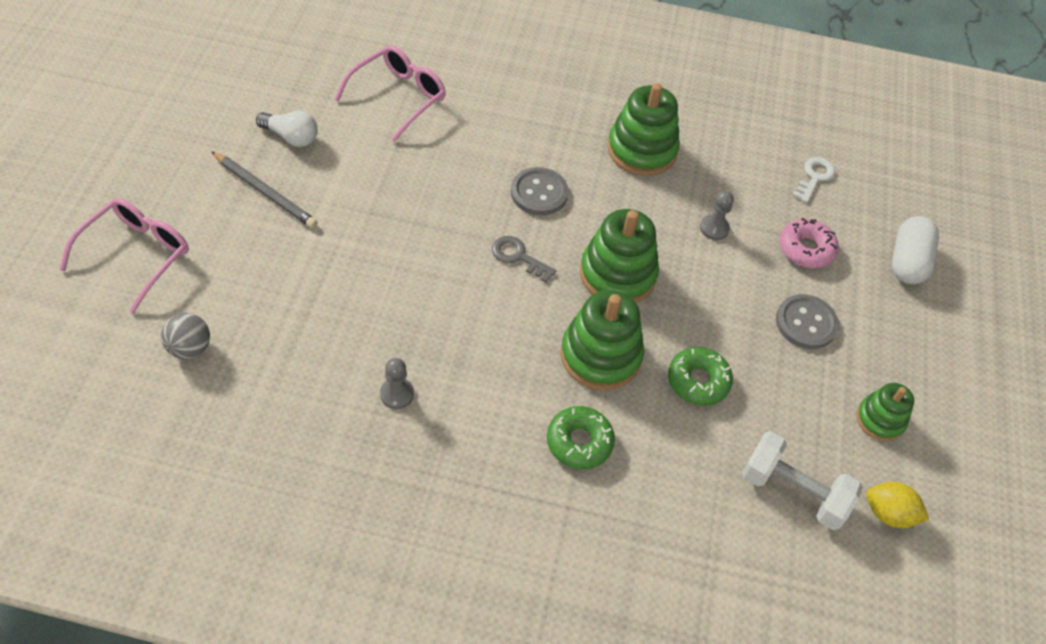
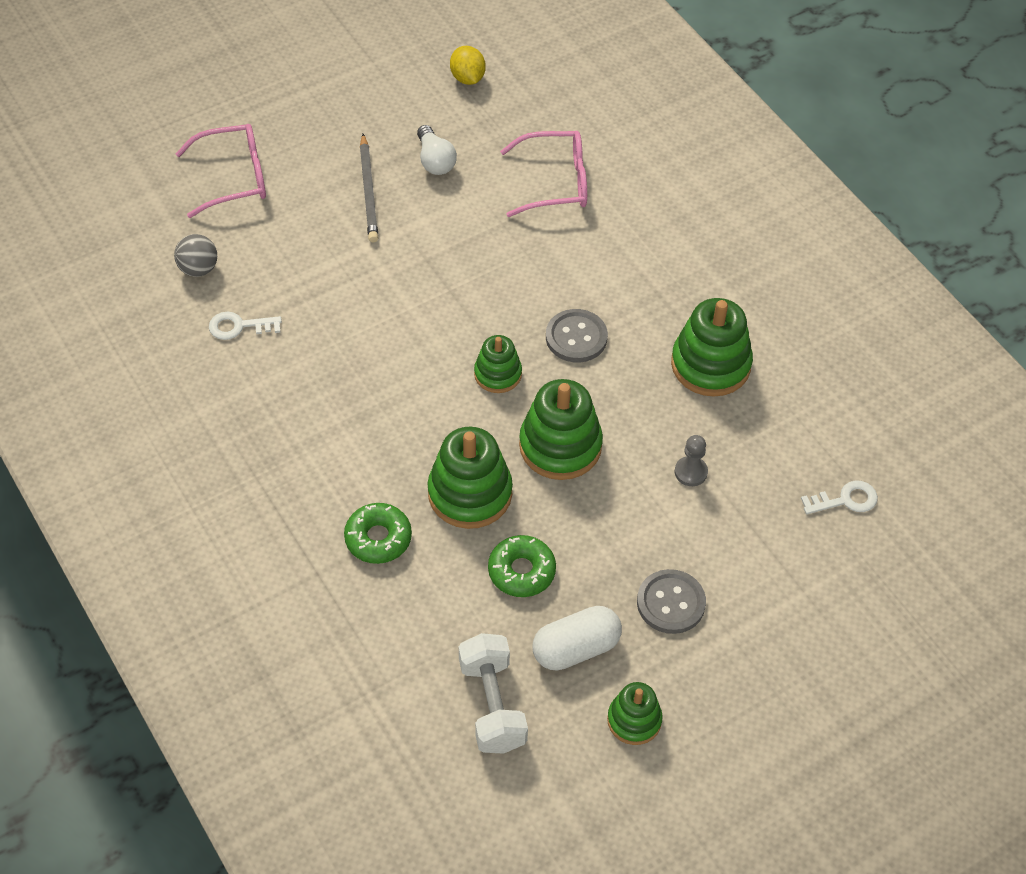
camera: 50 degrees right, 0 degrees up
grey pawn [380,358,414,409] -> none
grey key [492,236,556,283] -> green stacking toy [474,335,522,393]
pink donut [780,218,839,269] -> none
yellow lemon [866,482,929,528] -> yellow lemon moved to [450,46,486,85]
white capsule [892,216,939,284] -> white capsule moved to [532,606,622,670]
none -> white key [209,312,282,340]

